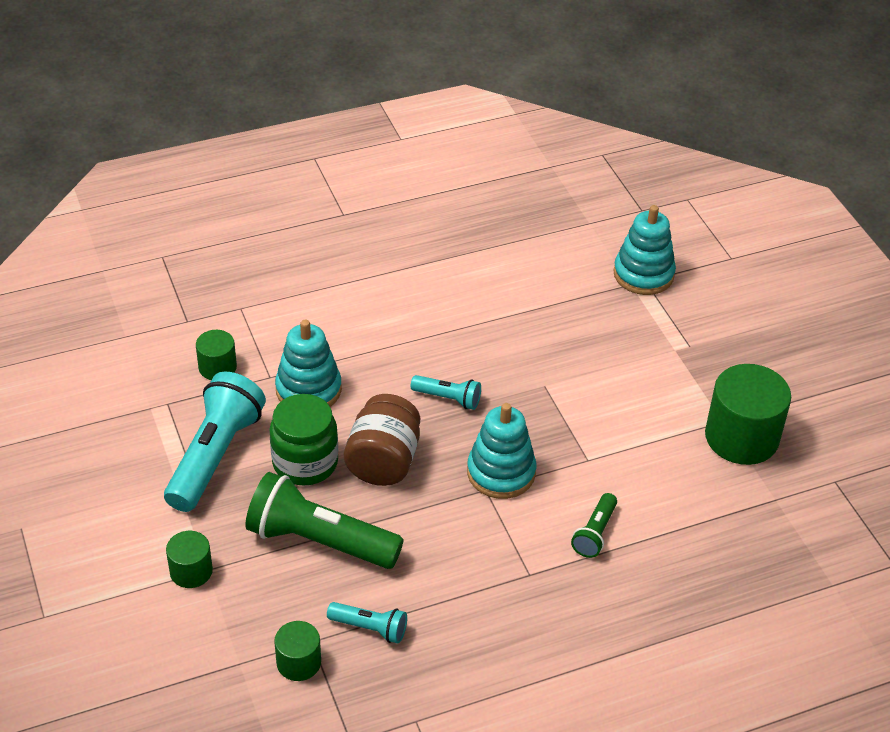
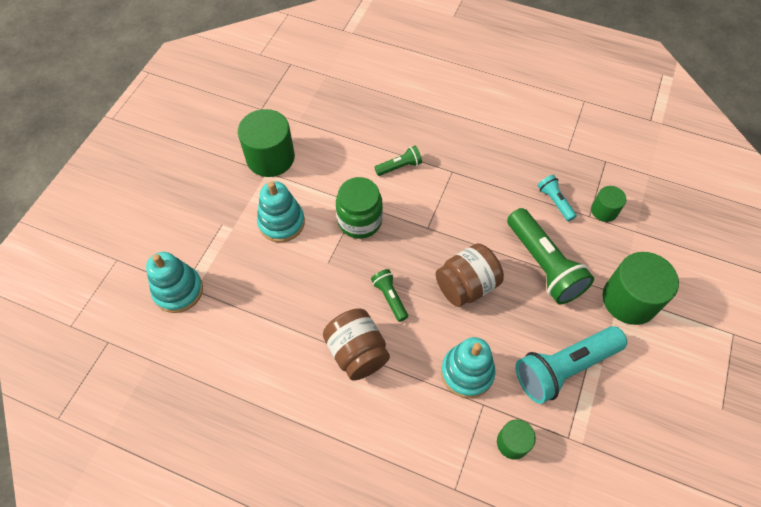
camera: 135 degrees left, 15 degrees up
green cylinder [166,531,213,588] -> green cylinder [602,252,679,325], size x1.90
green jar [270,394,338,486] -> green jar moved to [336,177,383,239]
turquoise flashlight [411,375,481,410] -> green flashlight [371,269,408,322]
turquoise stacking toy [467,403,536,499] -> turquoise stacking toy moved to [257,181,305,242]
none -> brown jar [323,308,390,380]

